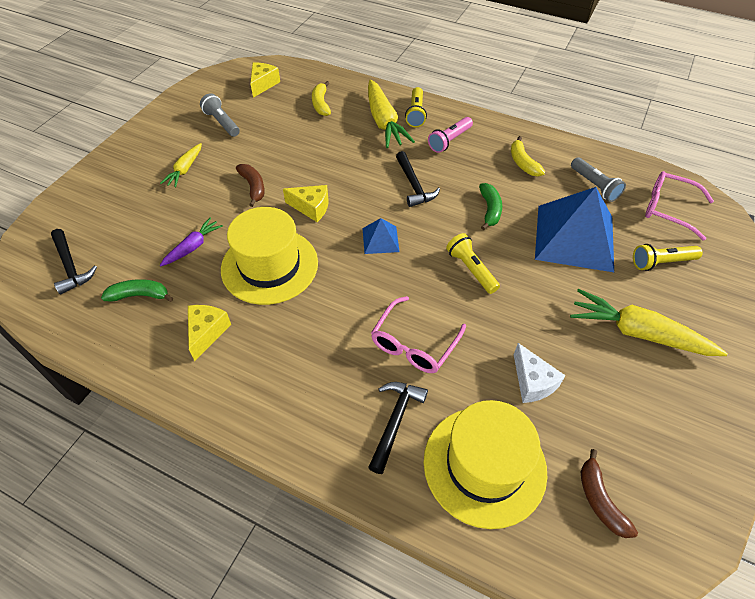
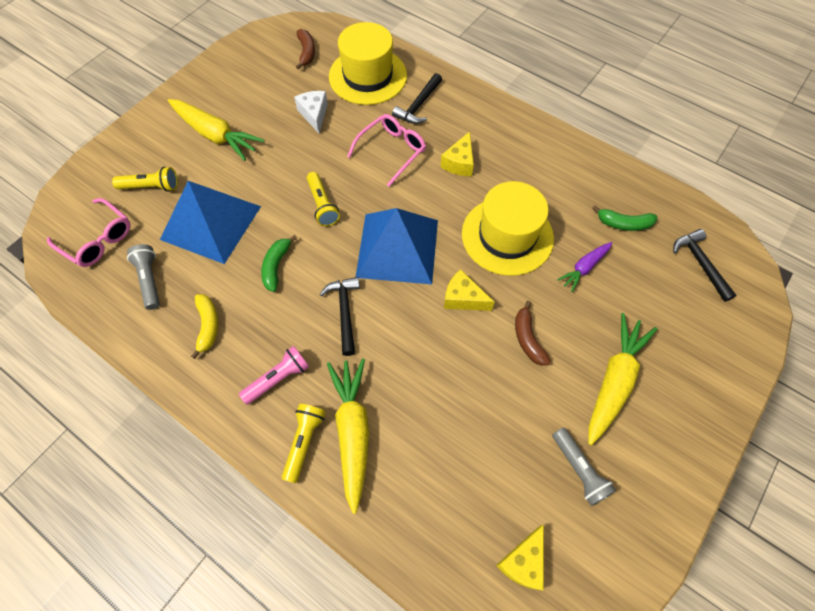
camera: 170 degrees left, 10 degrees up
yellow carrot [160,143,202,187] -> yellow carrot [589,313,657,445], size x1.78
yellow cheese [188,305,231,361] -> yellow cheese moved to [440,131,474,176]
yellow banana [312,81,331,116] -> none
blue pyramid [362,218,400,254] -> blue pyramid [356,208,438,284], size x2.18

